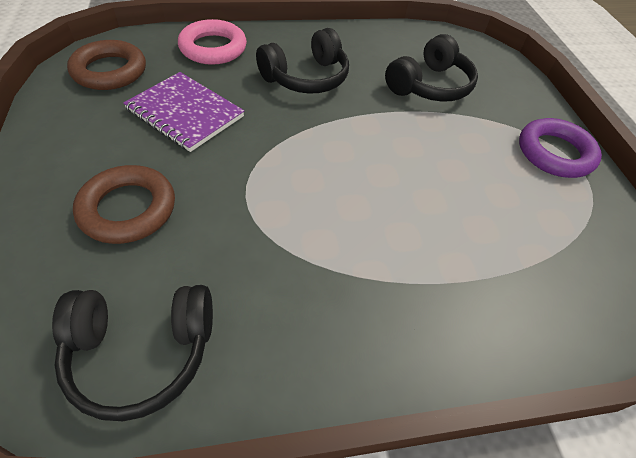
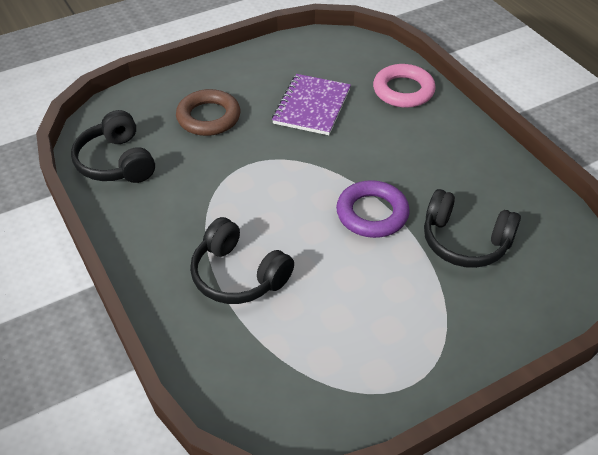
camera: 75 degrees right, 5 degrees down
brown ring [67,40,146,90] -> none
black headphones [256,28,349,94] -> black headphones moved to [190,217,294,304]
purple ring [519,118,602,178] -> purple ring moved to [336,180,410,238]

